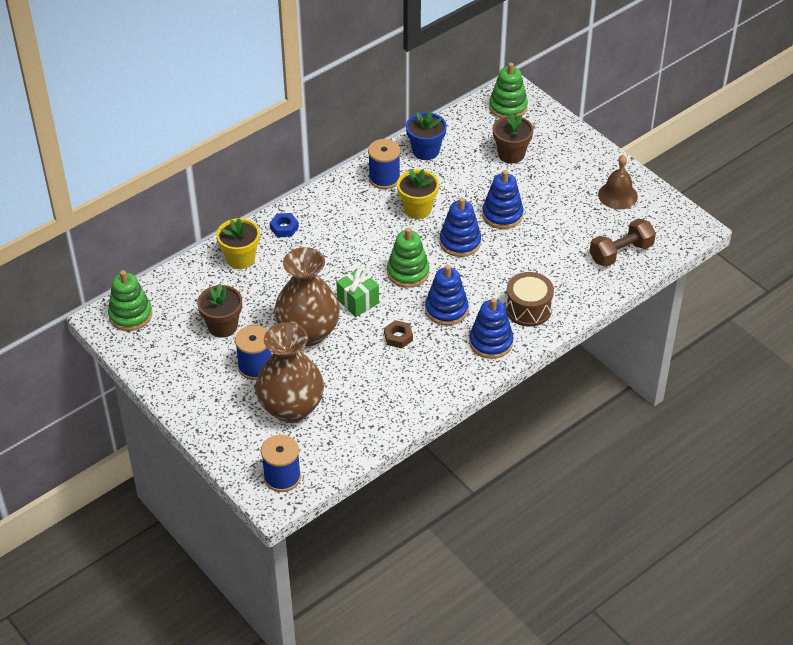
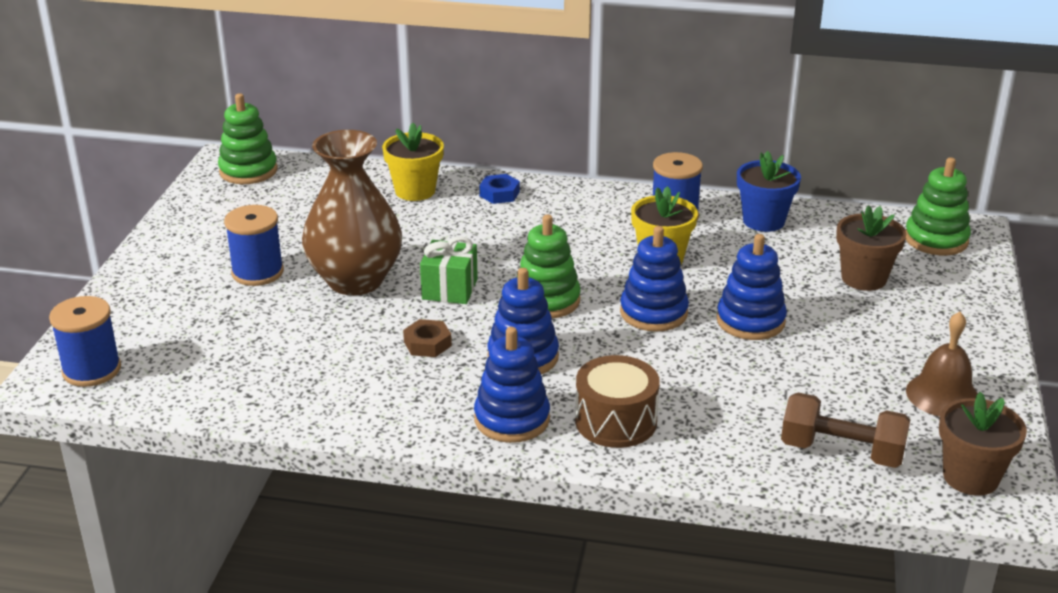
camera: 50 degrees right, 15 degrees down
brown flower pot [197,283,242,338] -> brown flower pot moved to [939,392,1027,496]
brown vase [255,322,324,423] -> none

